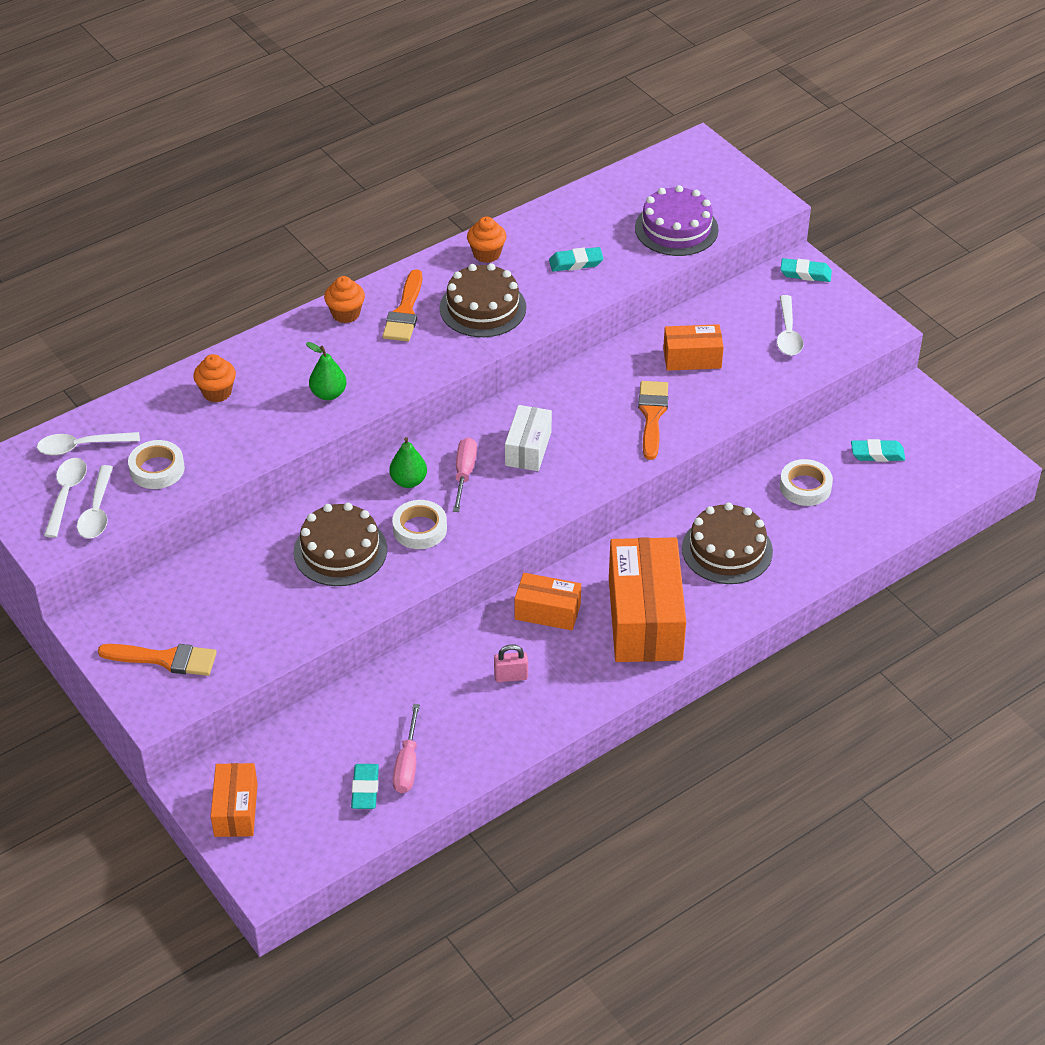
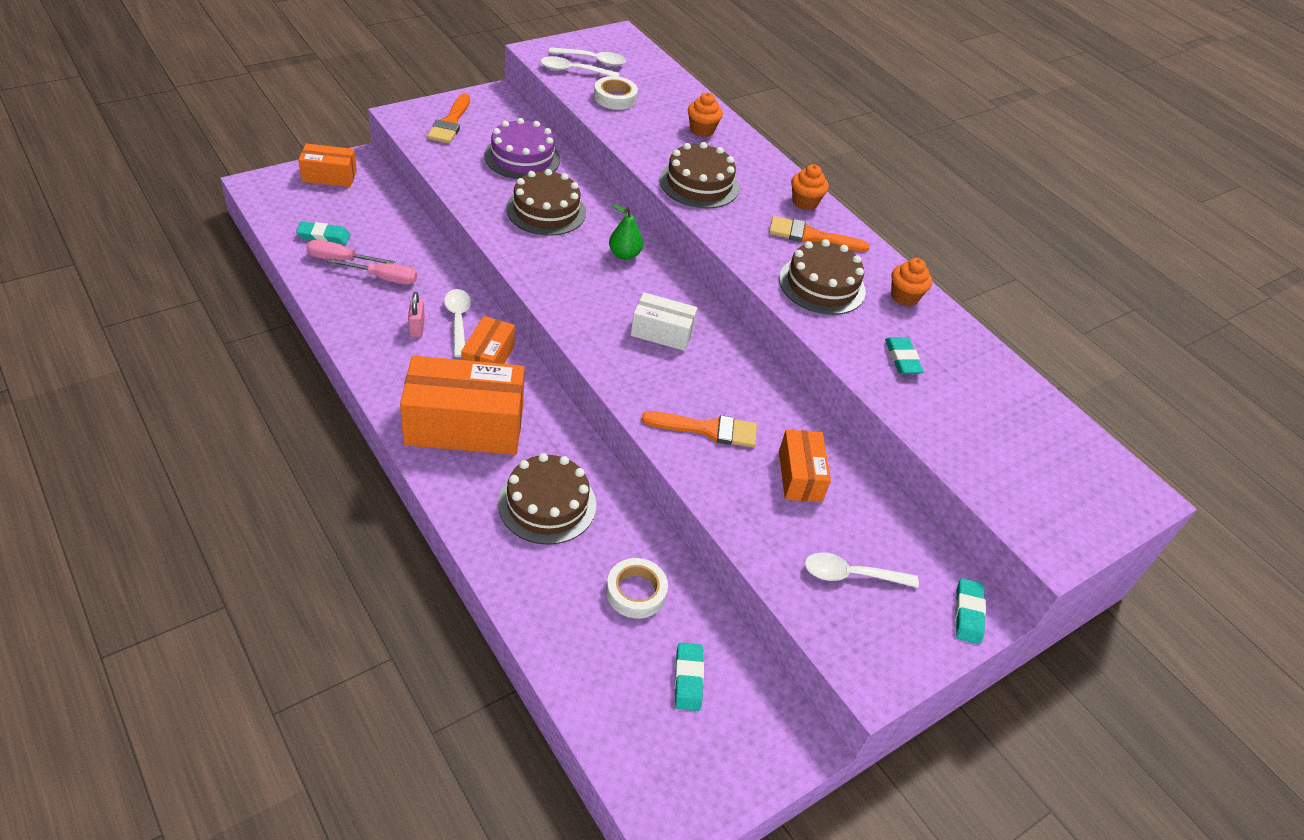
camera: 85 degrees right, 0 degrees up
white spoon [37,432,140,456] -> white spoon moved to [444,289,471,357]
green pear [306,342,347,400] -> brown cake [659,142,739,208]
white tape [392,500,447,549] -> none
pink screwdriver [453,437,477,512] -> pink screwdriver moved to [328,258,417,285]
purple cake [635,185,719,256] -> purple cake moved to [484,118,560,179]

